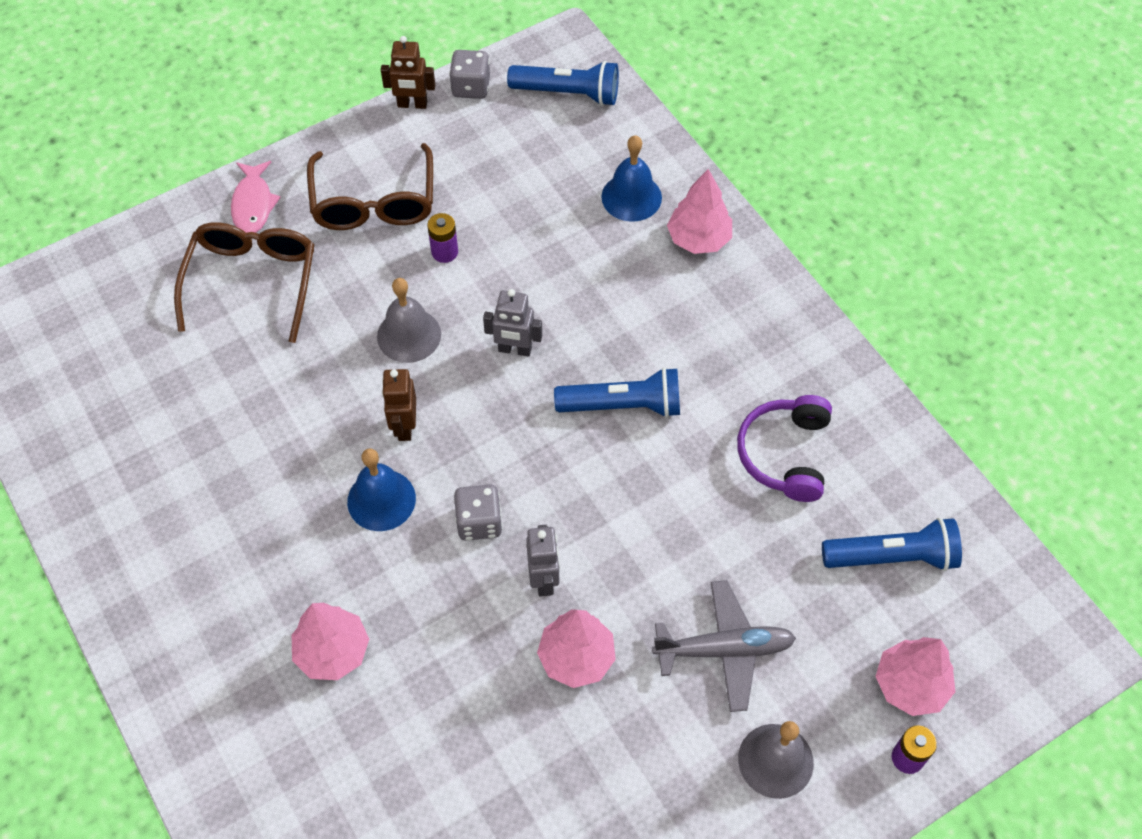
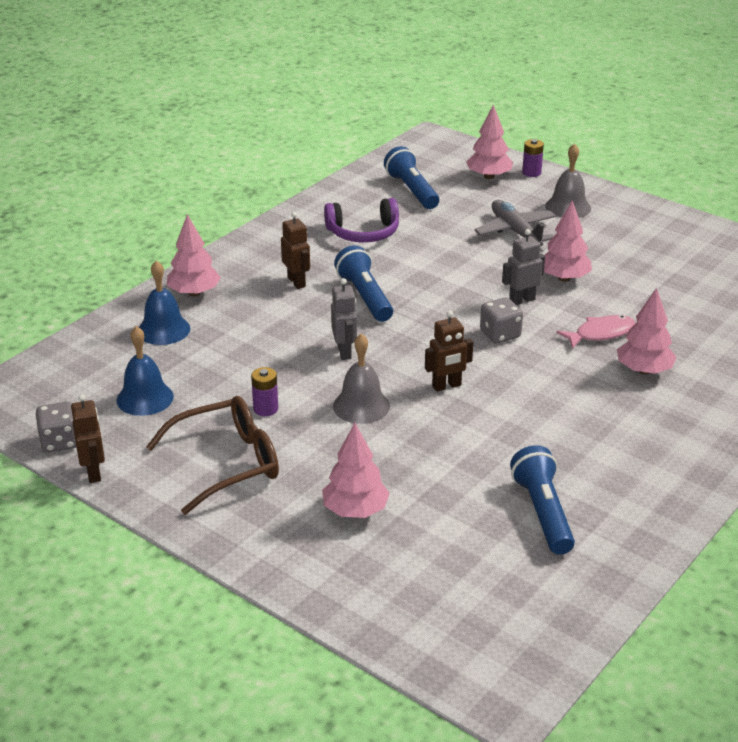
camera: 110 degrees left, 25 degrees down
brown glasses [174,222,314,343] -> pink tree [322,423,390,518]
pink fish [231,161,281,233] -> pink fish moved to [557,315,636,349]
blue bell [347,448,416,531] -> blue bell moved to [117,326,174,416]
blue flashlight [507,61,619,106] -> blue flashlight moved to [510,445,575,555]
none -> brown robot [281,212,310,289]

